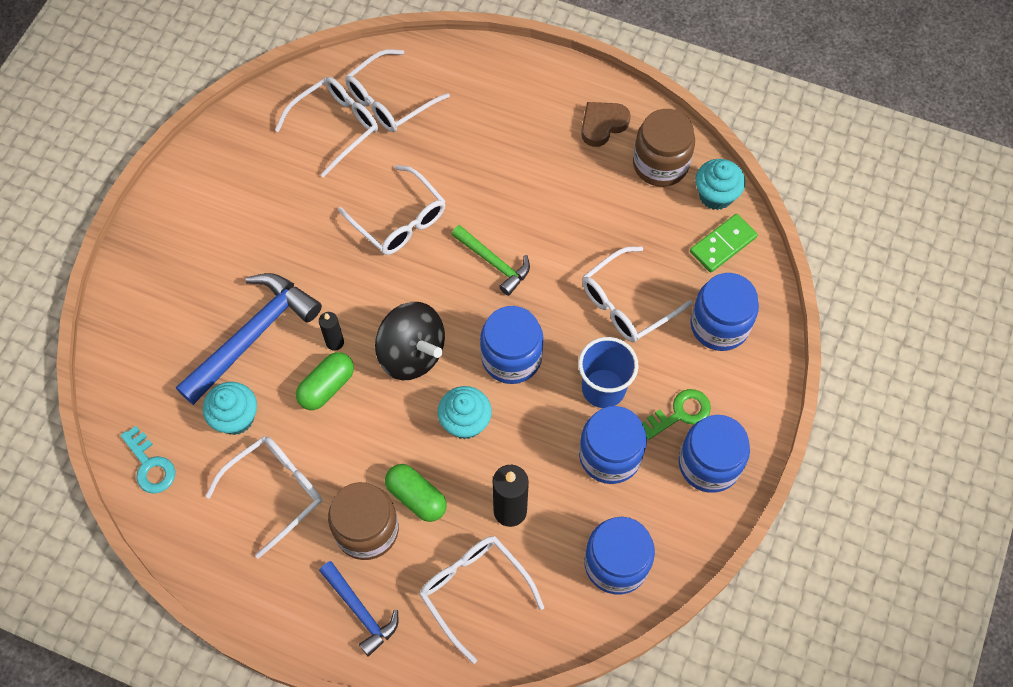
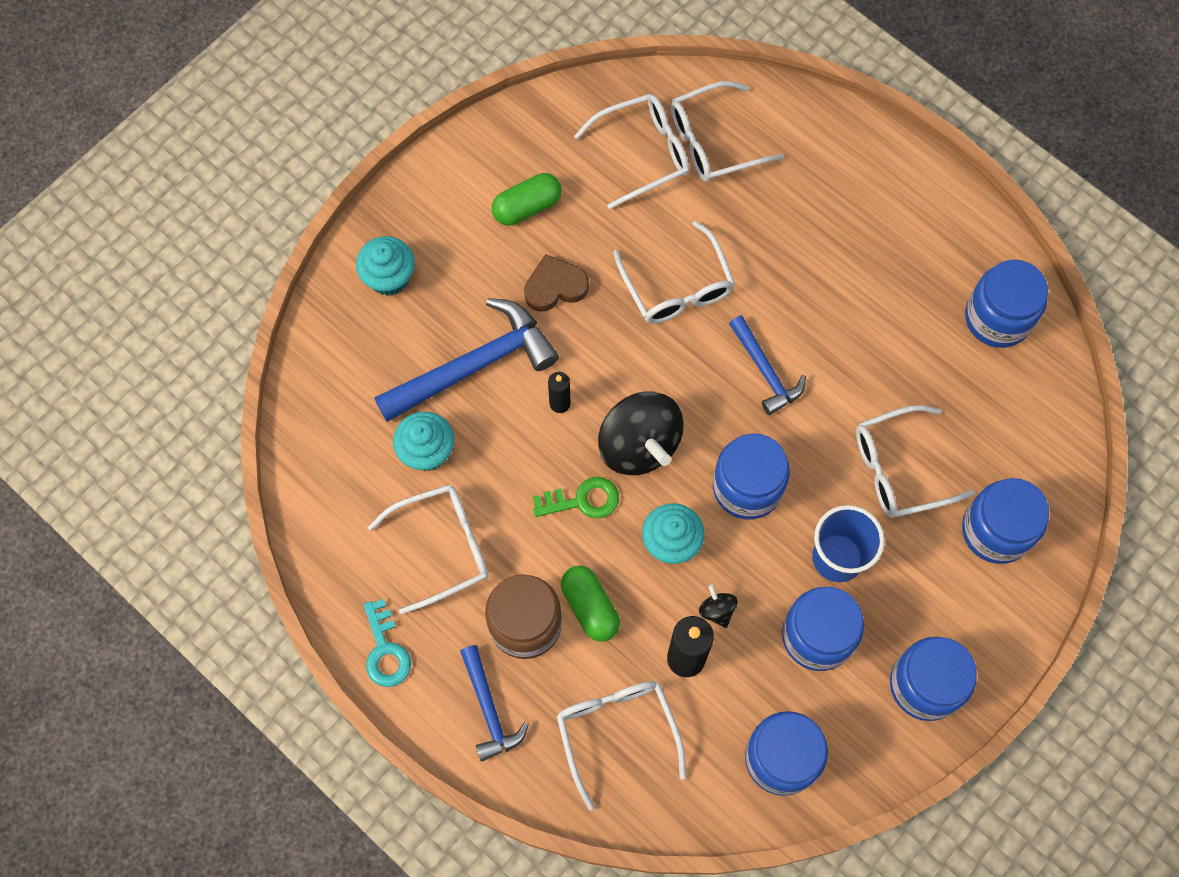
camera: 20 degrees right, 5 degrees up
turquoise key [120,426,175,494] -> turquoise key moved to [363,599,411,687]
green capsule [296,352,354,410] -> green capsule moved to [492,173,562,226]
green hammer [451,225,530,296] -> blue hammer [729,315,806,415]
brown heart [581,102,631,147] -> brown heart moved to [524,254,589,312]
brown jar [633,109,695,187] -> blue jar [965,260,1048,348]
green key [642,389,711,440] -> green key moved to [533,477,619,518]
green domino [690,214,758,273] -> none
turquoise cupcake [695,159,745,210] -> turquoise cupcake moved to [356,236,415,296]
none -> black spinning top [699,584,738,628]

